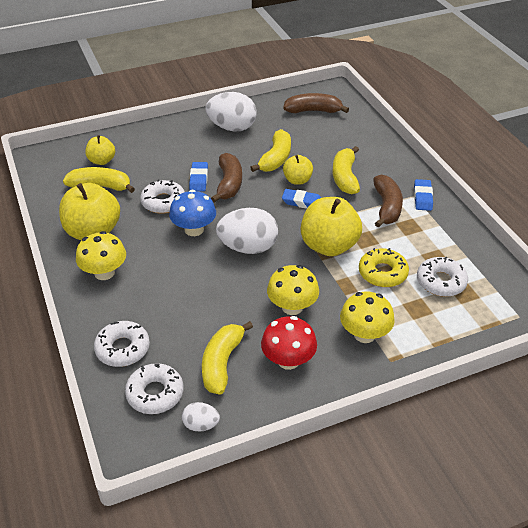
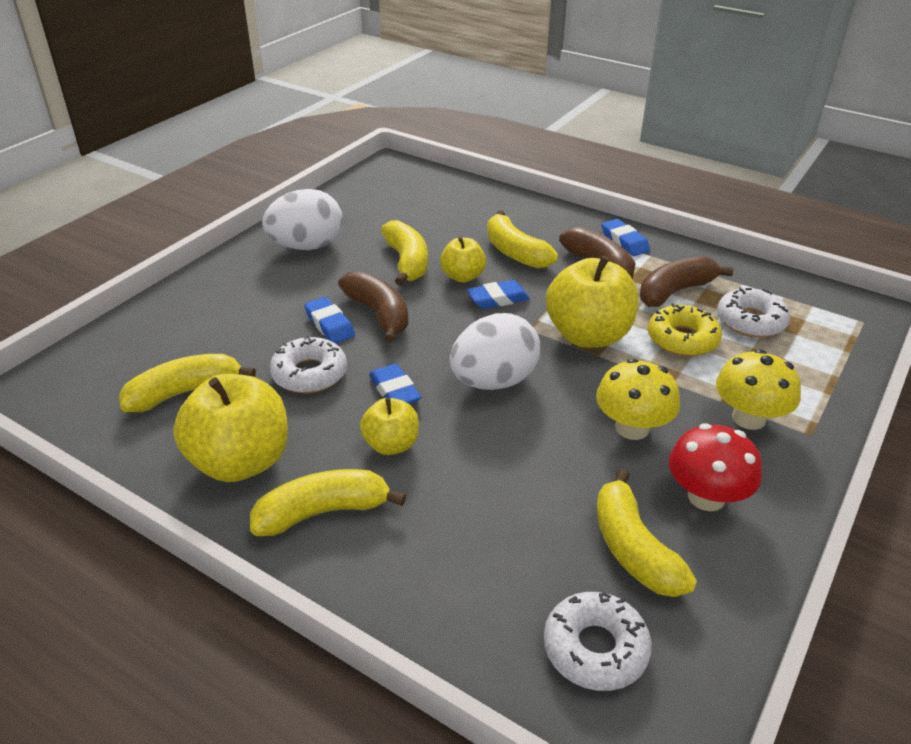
camera: 35 degrees left, 5 degrees down
yellow mushroom [76,231,126,280] -> yellow banana [250,469,406,536]
yellow apple [85,135,115,165] -> yellow apple moved to [360,398,419,455]
white donut [94,321,150,367] -> none
blue mushroom [169,190,216,236] -> blue eraser [369,364,421,404]
white egg [182,402,220,431] -> none
brown banana [283,93,349,113] -> brown banana moved to [640,256,733,307]

